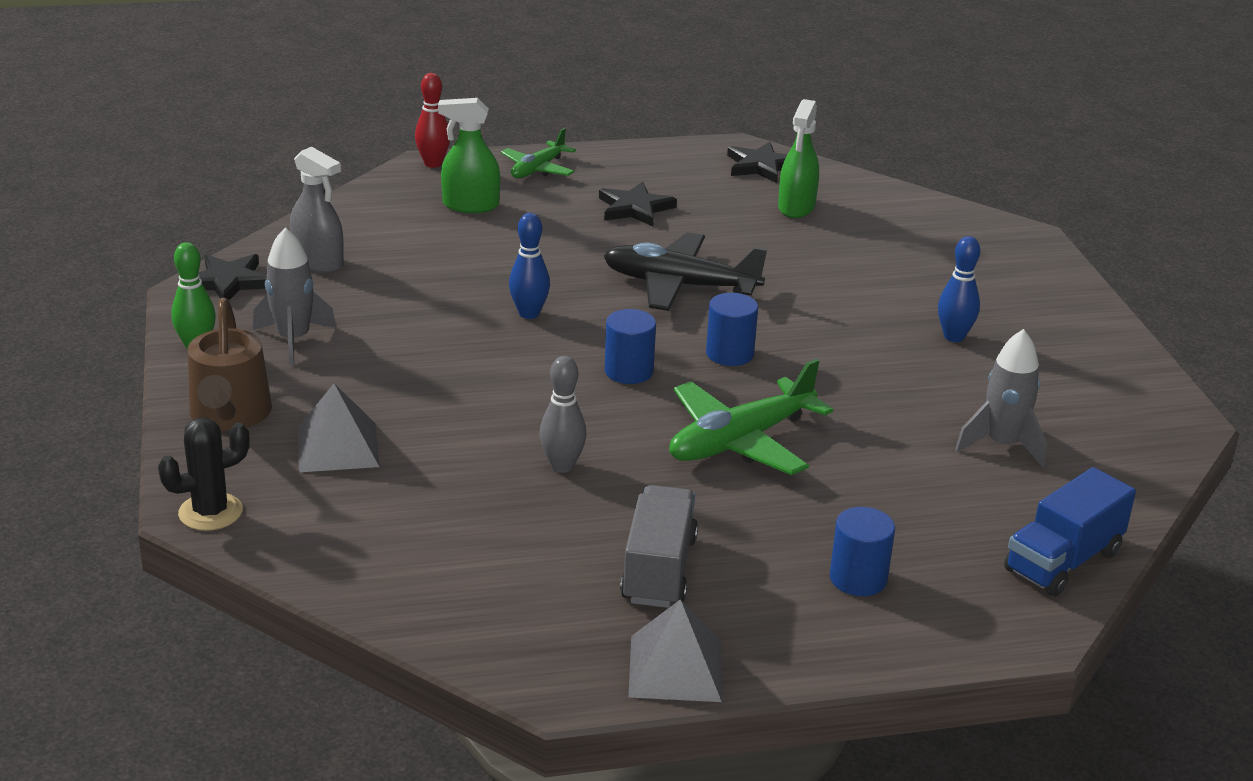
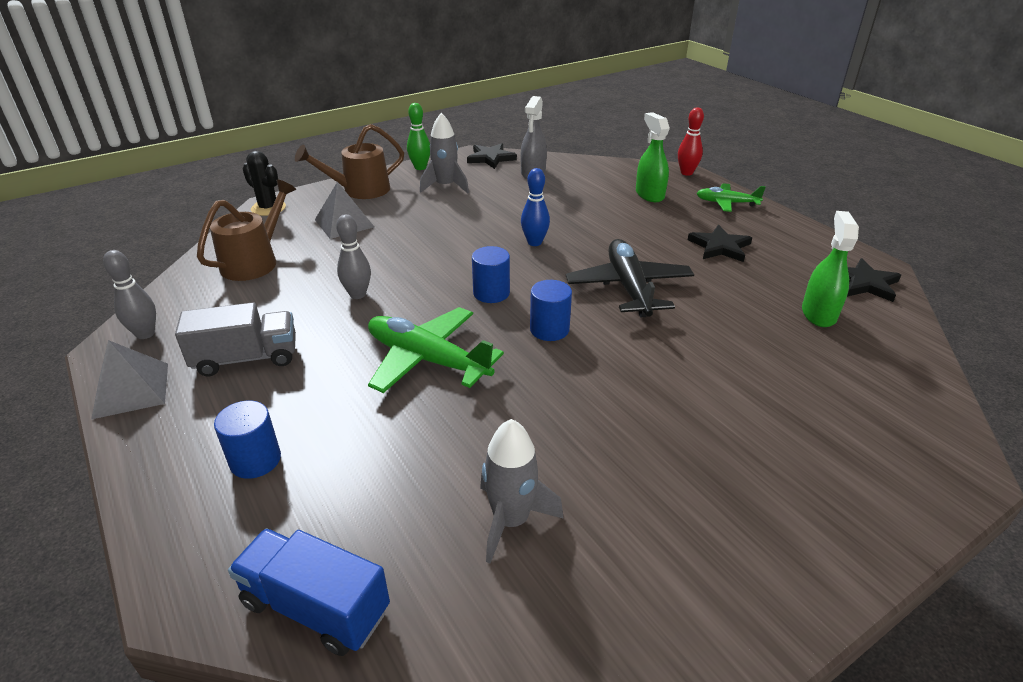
camera: 70 degrees right, 5 degrees up
green spray bottle [778,99,819,218] -> green spray bottle turned 105 degrees clockwise [802,211,859,327]
blue bowling pin [938,236,980,342] -> none
none -> grey bowling pin [103,250,156,339]
none -> brown watering can [197,179,296,281]

